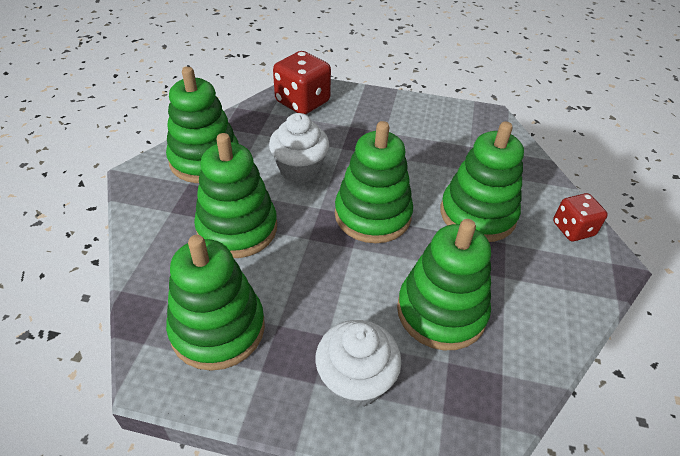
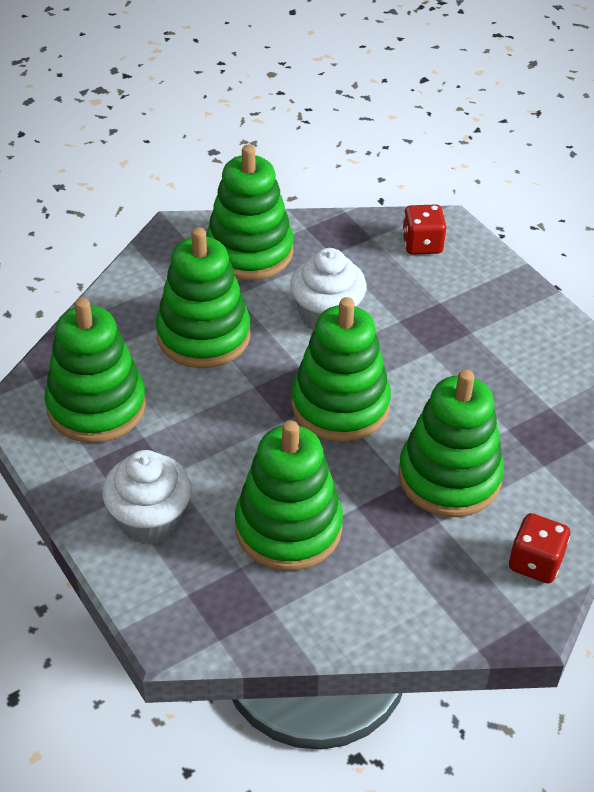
camera: 45 degrees right, 0 degrees up
red dice [273,51,331,114] -> red dice [402,204,446,255], size x0.63

